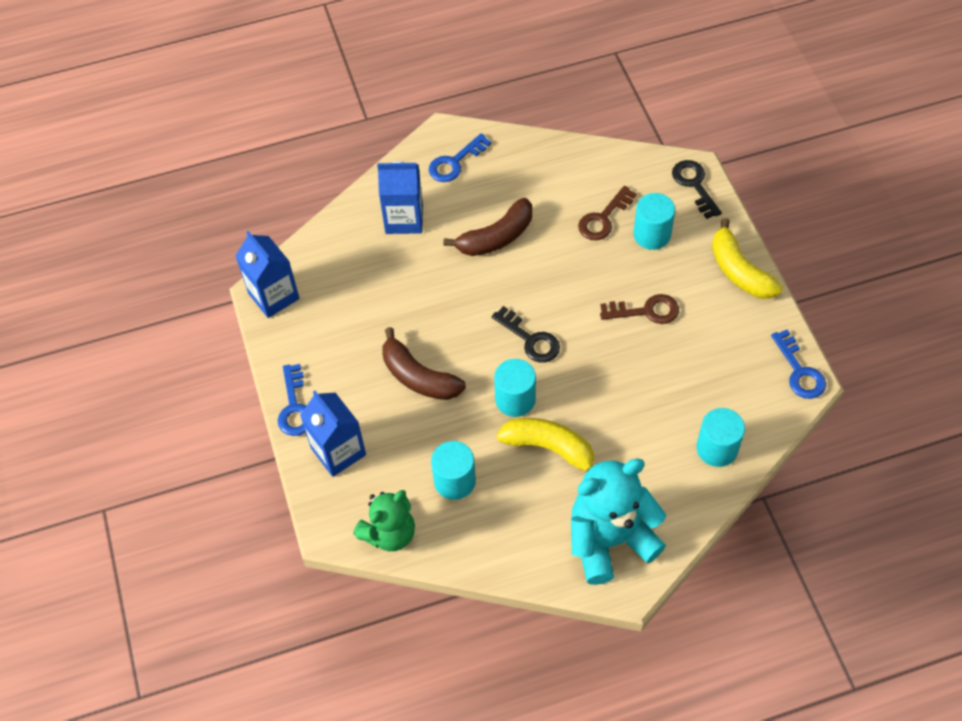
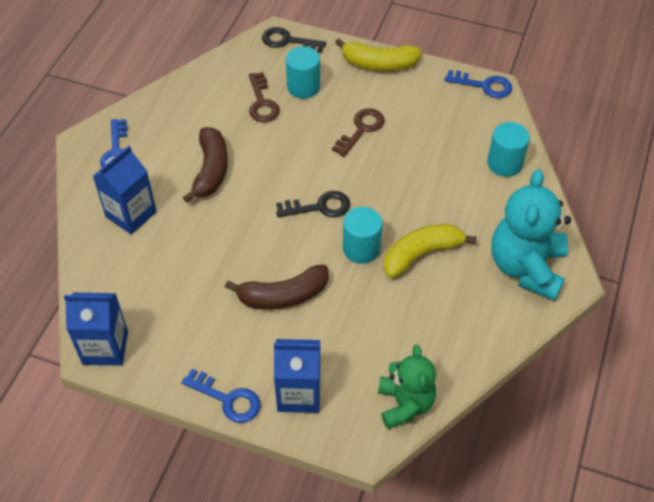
camera: 55 degrees left, 5 degrees down
turquoise cylinder [431,441,476,500] -> none

